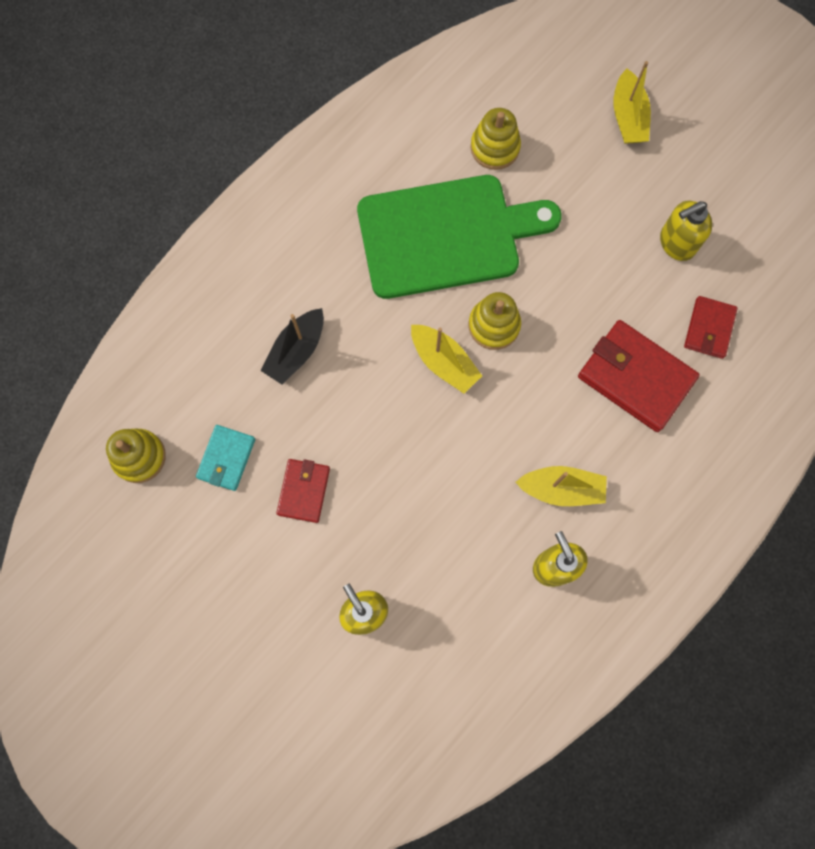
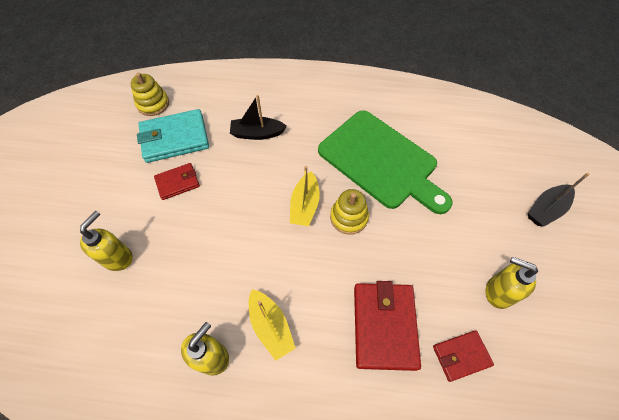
camera: 55 degrees right, 15 degrees down
turquoise wallet [196,425,255,491] -> turquoise wallet [137,109,209,163], size x1.74
yellow stacking toy [470,108,521,170] -> none
yellow boat [613,61,651,144] -> black boat [528,173,589,227]

